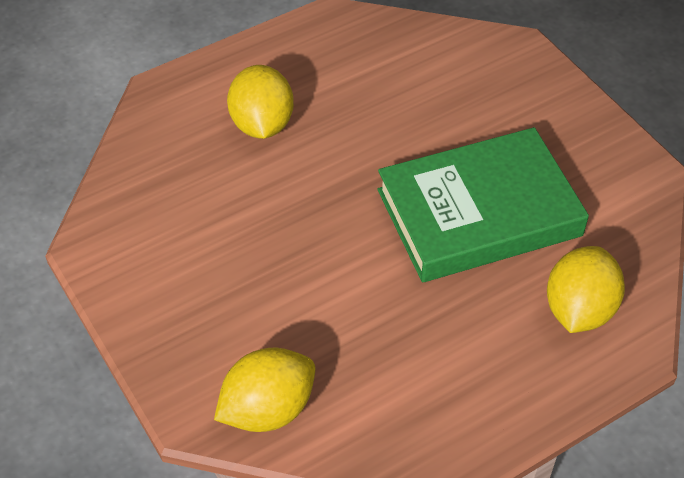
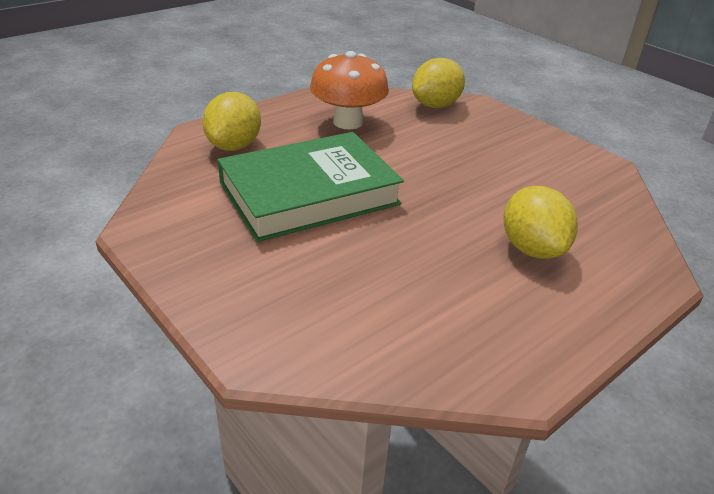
camera: 170 degrees right, 15 degrees down
none -> orange mushroom [310,51,389,129]

